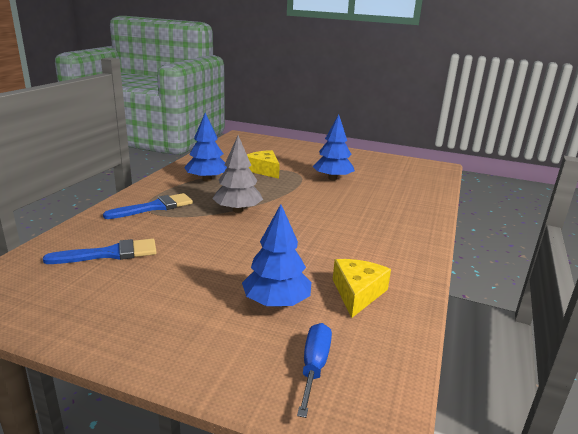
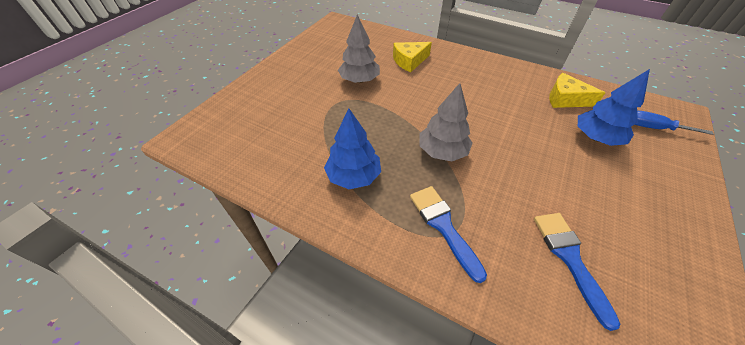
camera: 80 degrees left, 25 degrees up
yellow cheese [247,150,280,179] -> yellow cheese moved to [393,42,432,73]
blue tree [312,114,355,180] -> grey tree [338,14,380,83]

